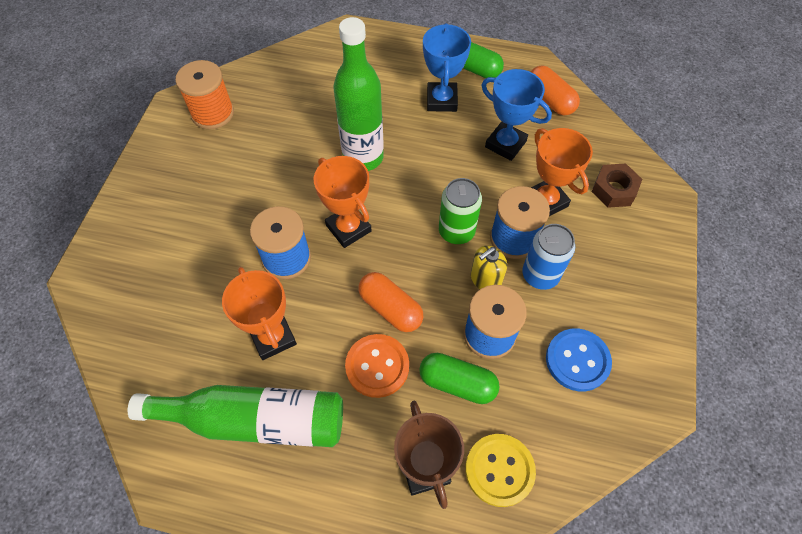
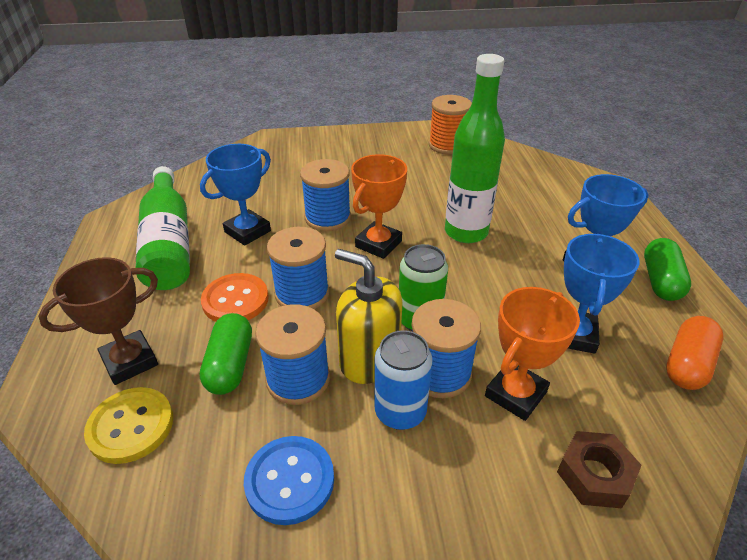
camera: 70 degrees right, 20 degrees down
orange trophy [222,267,297,360] -> blue trophy [200,144,271,246]
orange capsule [359,272,423,332] -> blue spool [267,227,329,309]
yellow soap dispenser [471,246,507,289] -> yellow soap dispenser [335,249,403,384], size x1.62

